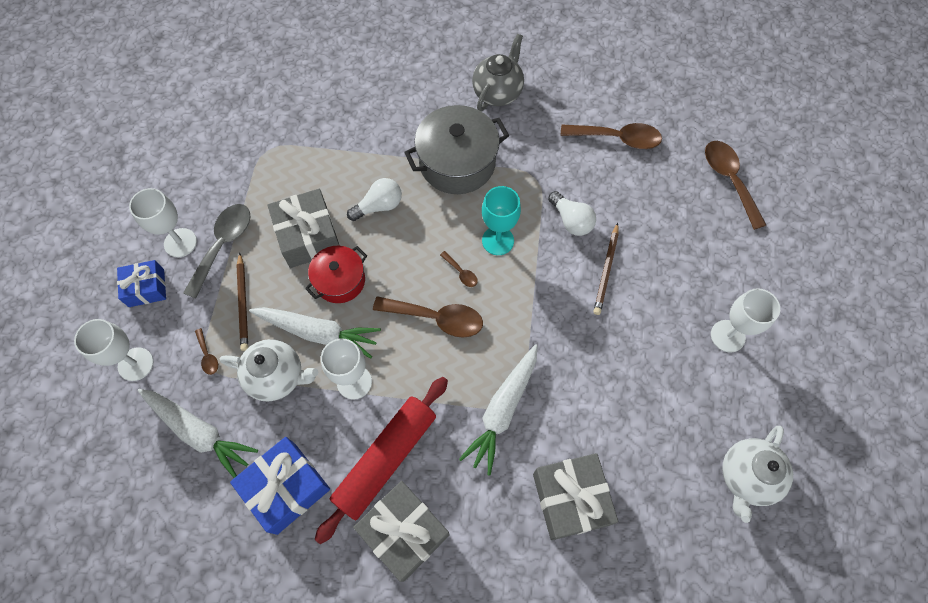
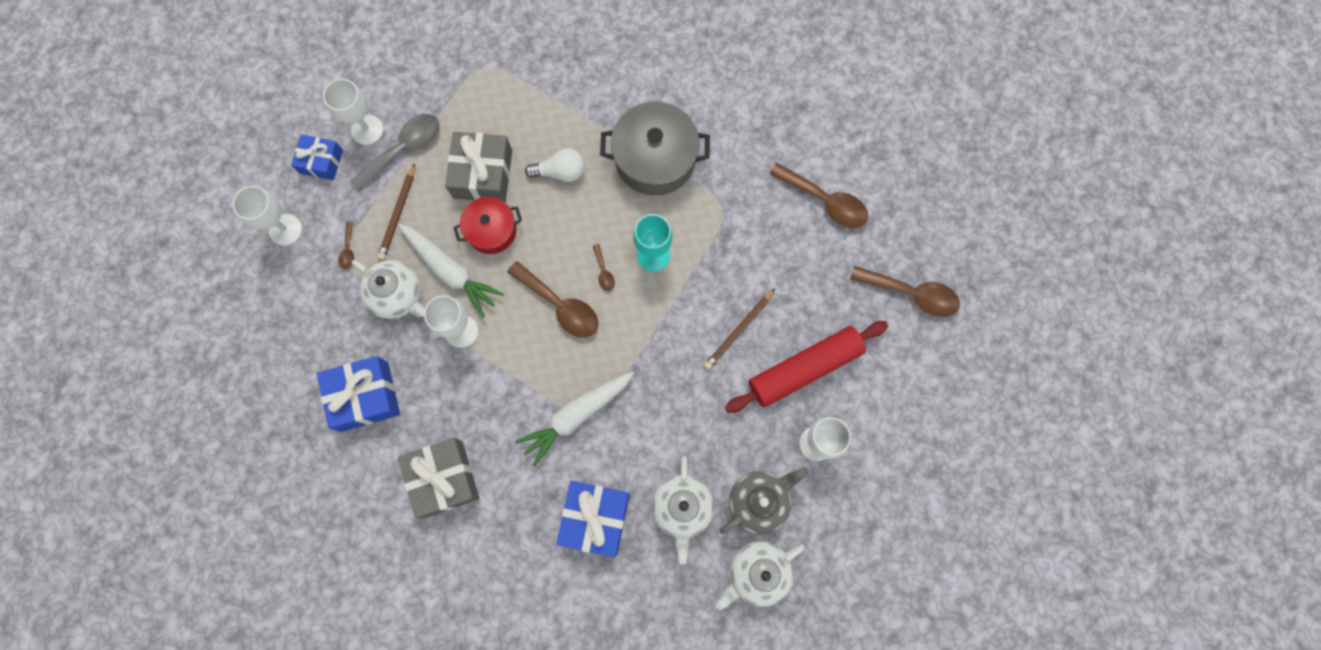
camera: 25 degrees right, 10 degrees up
white carrot [138,389,258,478] -> none
red rolling pin [315,377,448,544] -> red rolling pin moved to [725,321,888,413]
grey teapot [472,34,524,111] -> grey teapot moved to [720,467,809,535]
grey gift [533,453,618,540] -> blue gift [556,481,630,557]
white light bulb [548,191,596,236] -> none
brown spoon [705,141,766,230] -> brown spoon turned 105 degrees clockwise [850,266,960,317]
none -> white teapot [652,456,714,565]

